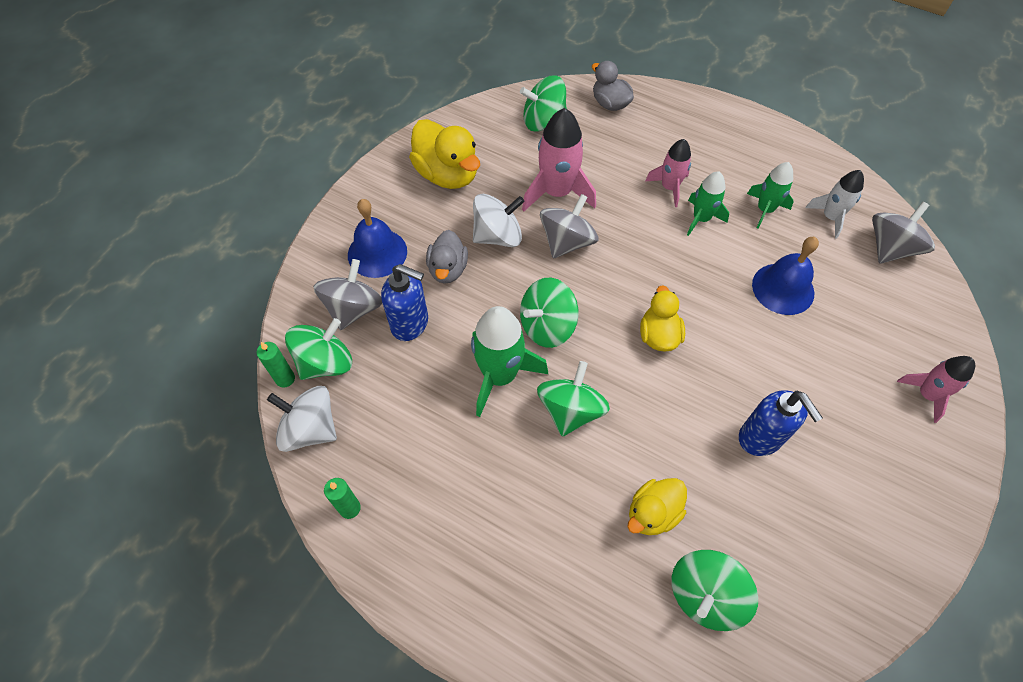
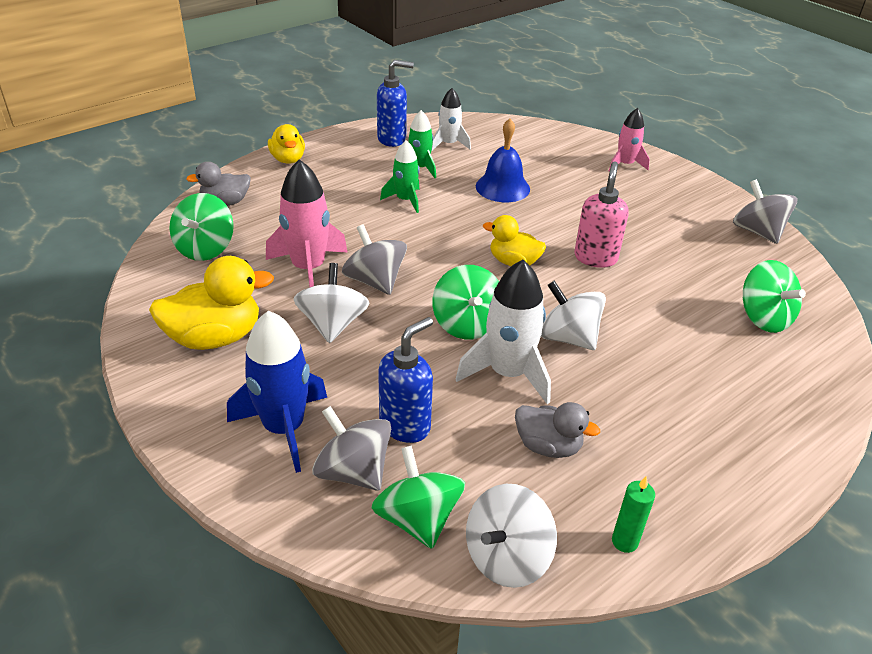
camera: 70 degrees left, 20 degrees down
green candle [257,342,295,387] -> none
blue bell [348,199,407,278] -> blue rocket [227,311,327,473]
grey duck [426,230,468,284] -> grey duck moved to [515,402,600,458]
green rocket [471,306,548,417] -> white rocket [456,260,551,404]
green spinning top [537,361,610,437] -> white spinning top [541,280,606,350]
yellow duck [627,478,687,535] -> yellow duck moved to [268,124,305,164]
pink rocket [645,139,691,207] -> none
blue soap dispenser [739,390,823,456] -> blue soap dispenser moved to [377,60,414,147]
grey spinning top [872,202,935,263] -> grey spinning top moved to [733,179,797,244]
none -> pink soap dispenser [574,161,629,268]

